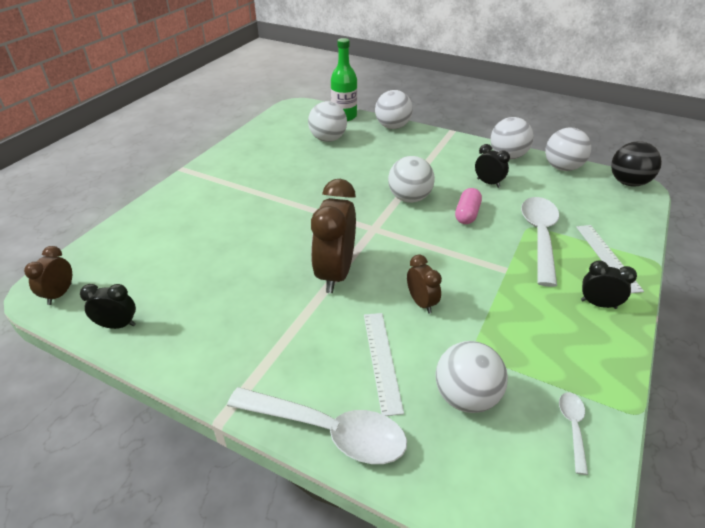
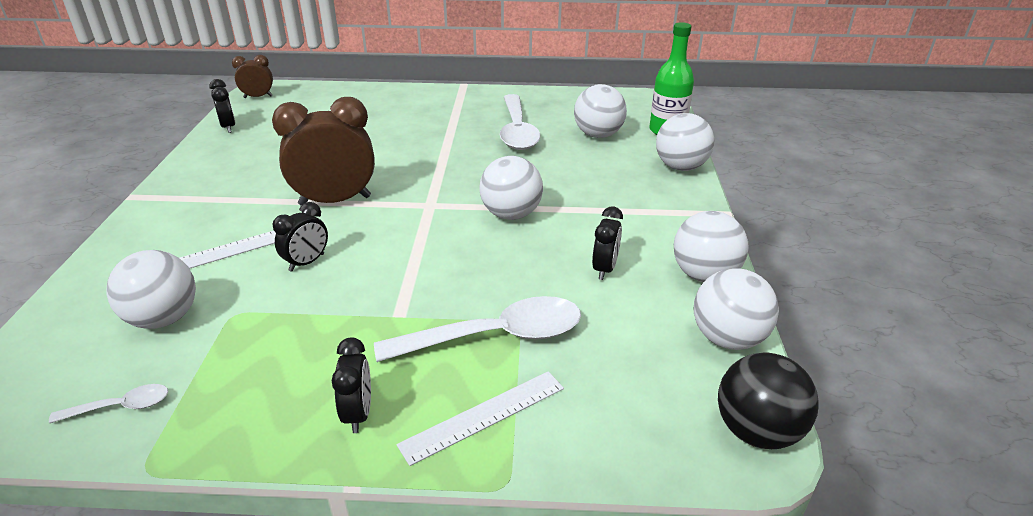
camera: 65 degrees right, 5 degrees down
white spoon [227,387,407,464] -> white spoon moved to [500,94,540,150]
brown clock [407,255,442,314] -> black clock [273,202,328,272]
pink capsule [455,188,482,224] -> none

